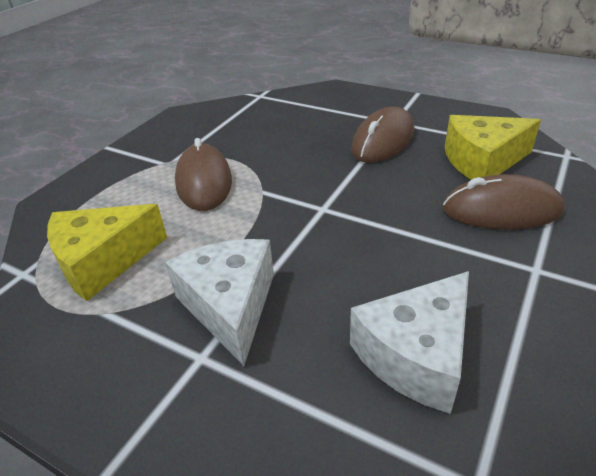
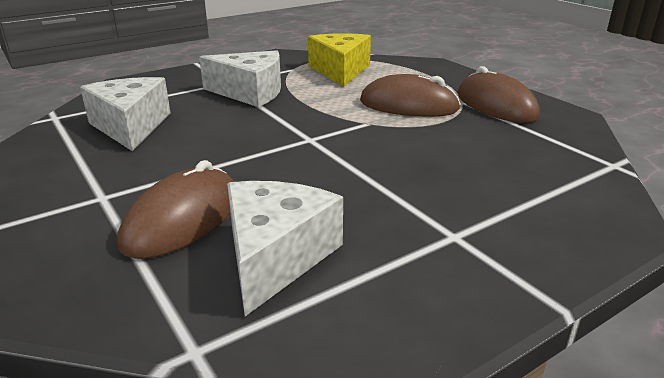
camera: 115 degrees right, 10 degrees down
brown mouse [351,107,414,163] -> brown mouse moved to [458,66,540,123]
yellow cheese [445,115,541,180] -> white cheese [227,181,343,316]

